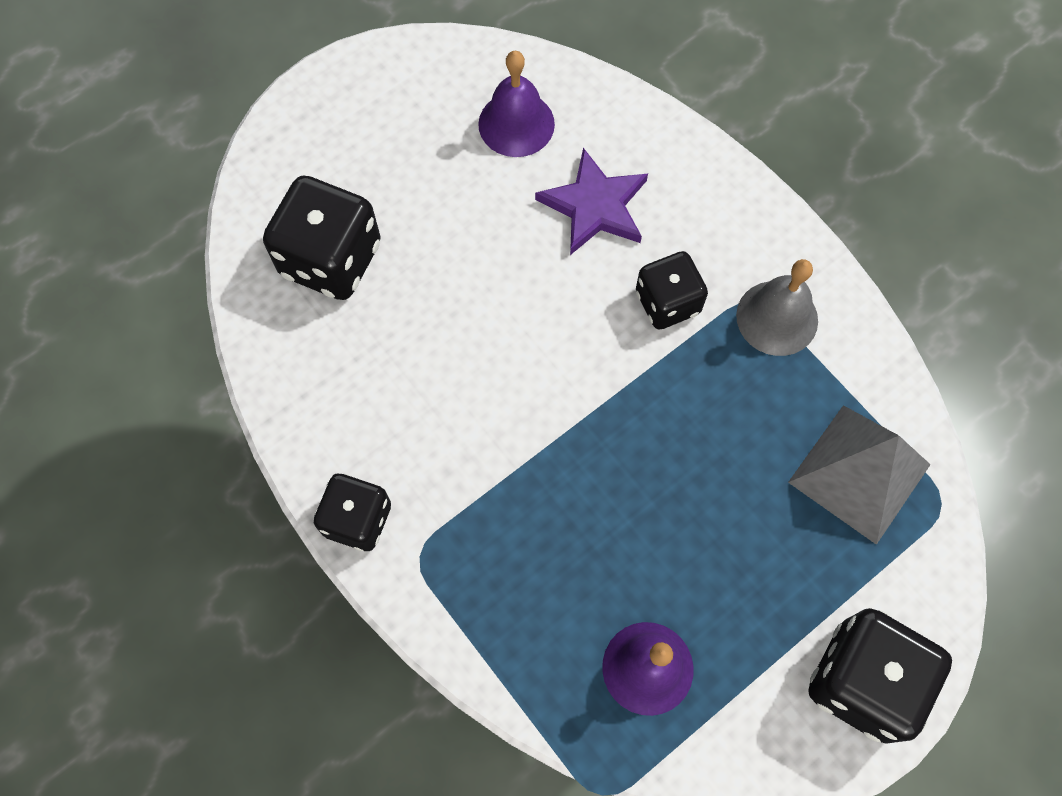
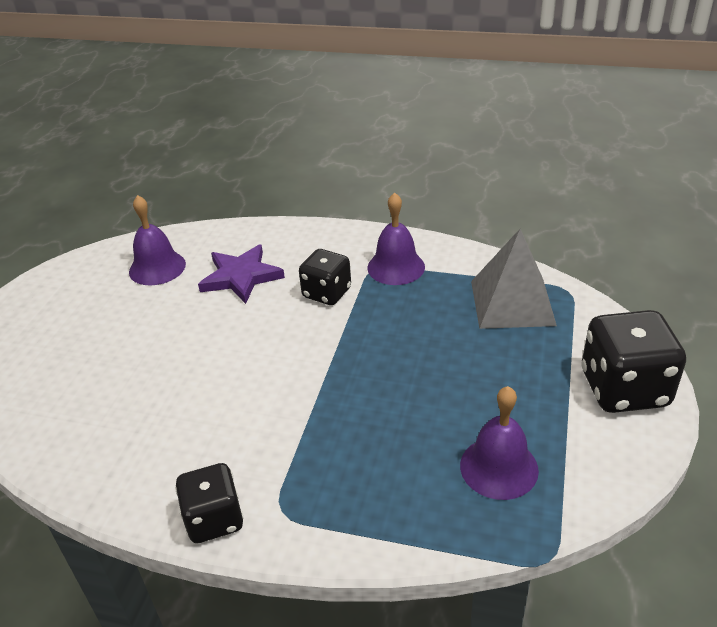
camera: 35 degrees left, 30 degrees down
black dice [263,176,381,300] -> none
grey bell [736,259,818,356] -> purple bell [367,192,425,285]

